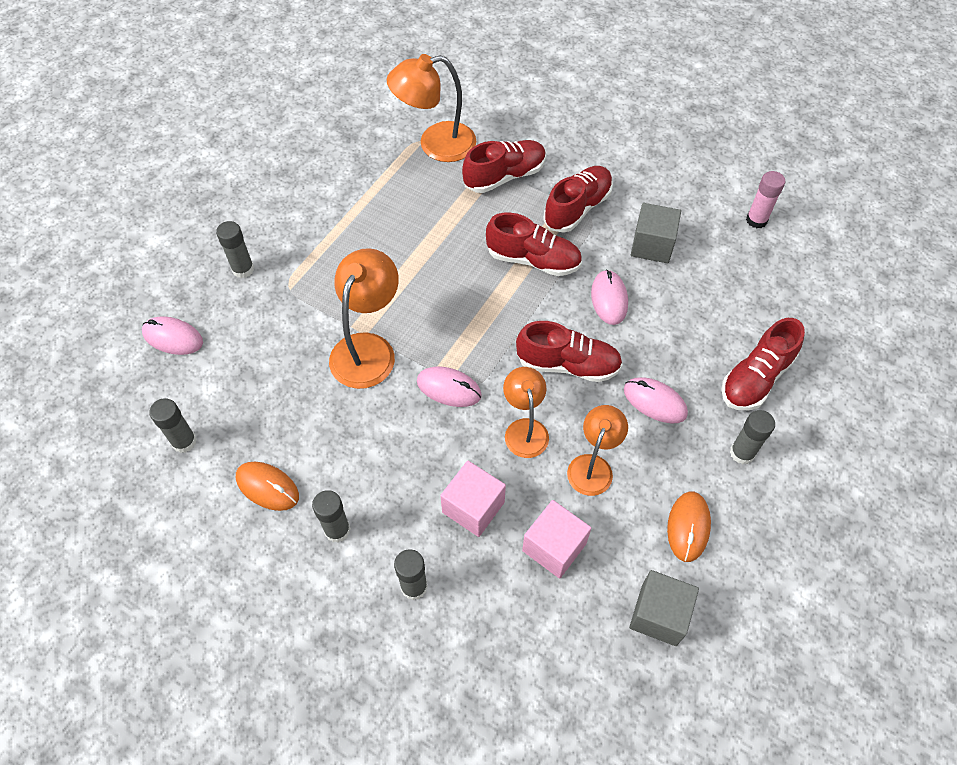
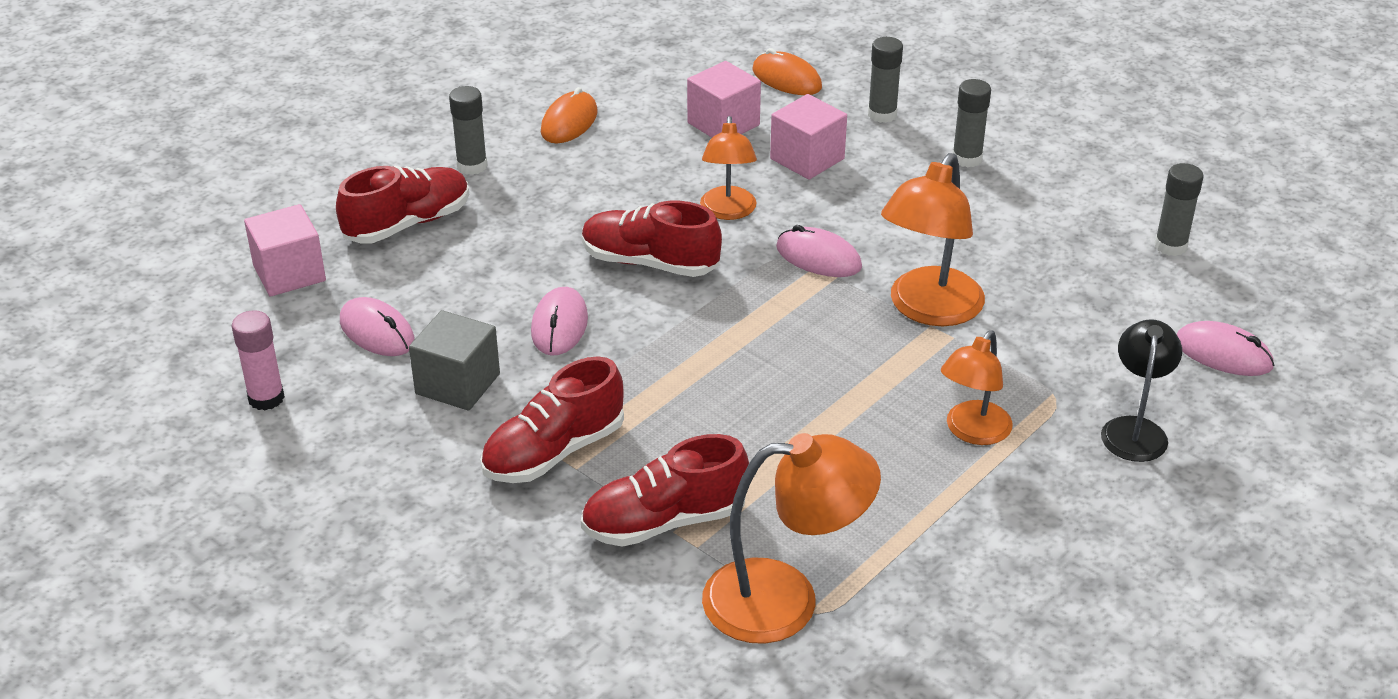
camera: 170 degrees left, 20 degrees down
grey glue stick [216,221,254,278] -> black lamp [1101,319,1182,462]
orange mouse [236,462,299,511] -> orange mouse moved to [752,48,822,95]
red shoe [486,212,582,276] -> none
orange lamp [567,405,628,496] -> orange lamp moved to [941,330,1013,445]
pink mouse [624,377,688,423] -> pink mouse moved to [340,297,415,356]
grey cube [629,570,699,646] -> none
none -> pink cube [244,204,326,297]

